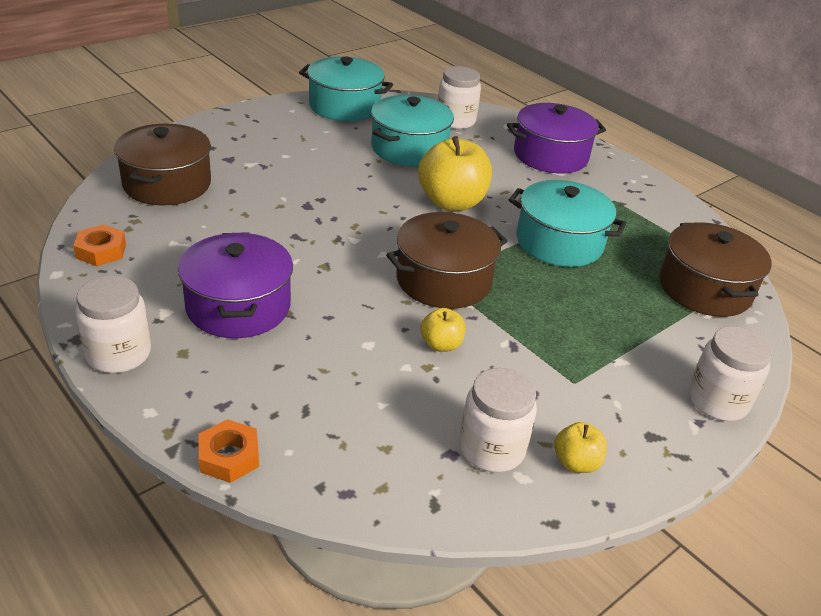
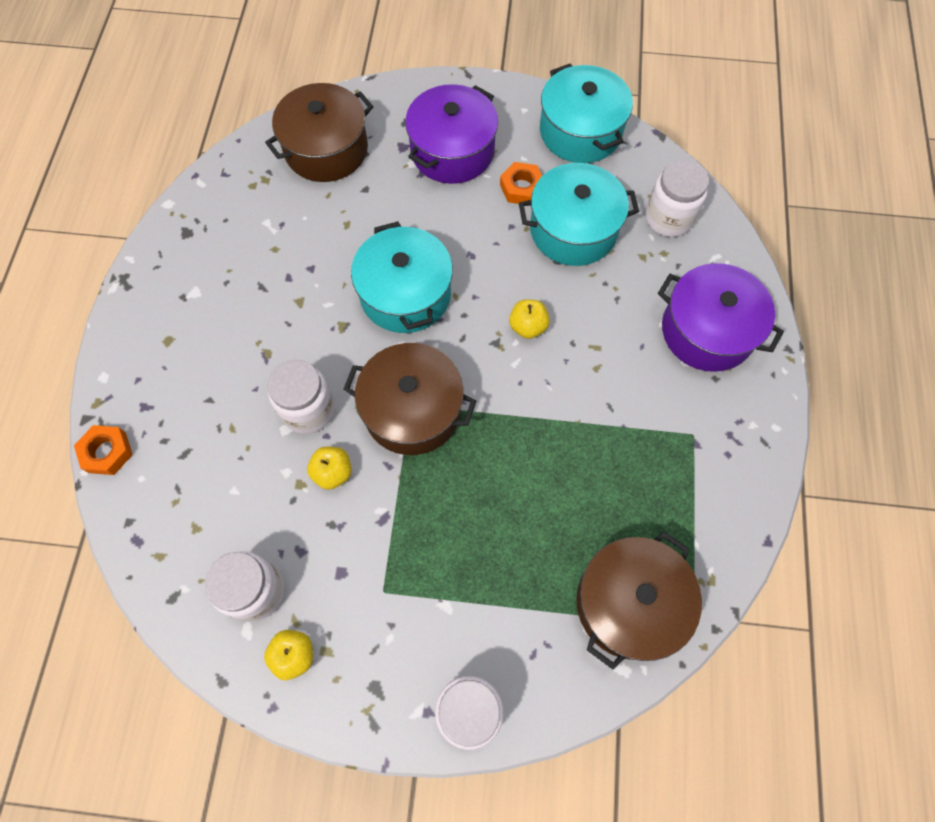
camera: 50 degrees right, 30 degrees up
orange nut [73,224,126,266] -> orange nut moved to [500,162,542,204]
white jar [75,275,151,373] -> white jar moved to [268,360,335,434]
purple pot [178,232,293,338] -> purple pot moved to [405,84,498,184]
yellow apple [418,136,492,211] -> yellow apple [509,299,550,339], size x0.49
turquoise pot [509,180,627,267] -> turquoise pot moved to [351,221,453,333]

